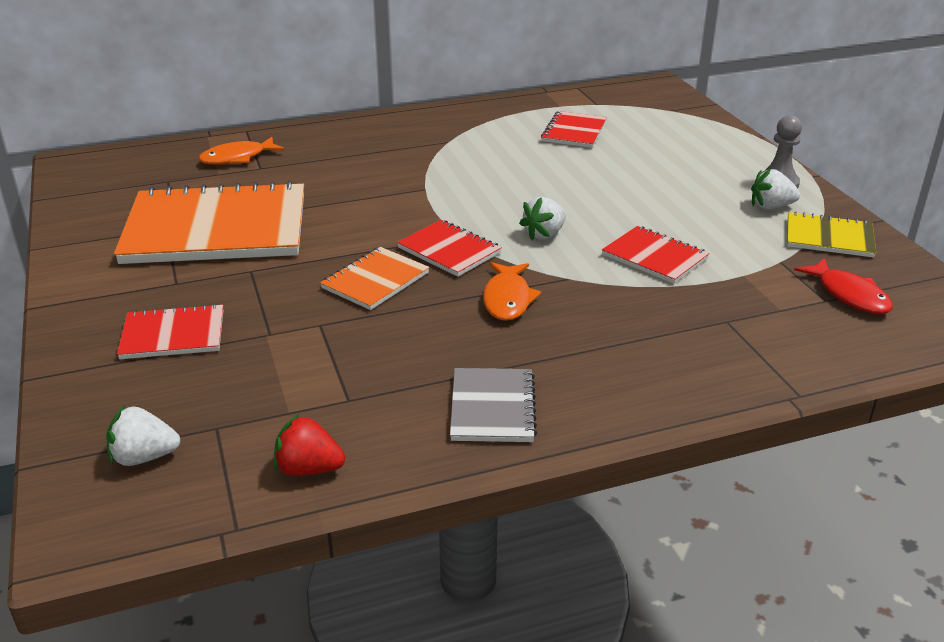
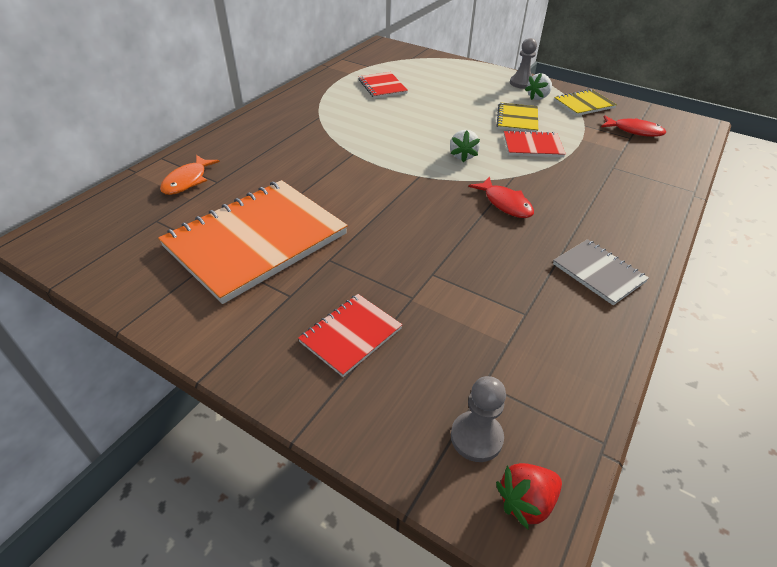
camera: 40 degrees left, 10 degrees up
white strawberry [106,405,180,466] -> grey pawn [451,376,506,462]
red strawberry [274,413,345,476] -> red strawberry moved to [496,463,562,530]
orange notebook [320,247,430,310] -> none
red notebook [397,220,502,277] -> none
orange fish [483,262,541,321] -> red fish [469,177,534,218]
none -> yellow notebook [496,102,538,132]

